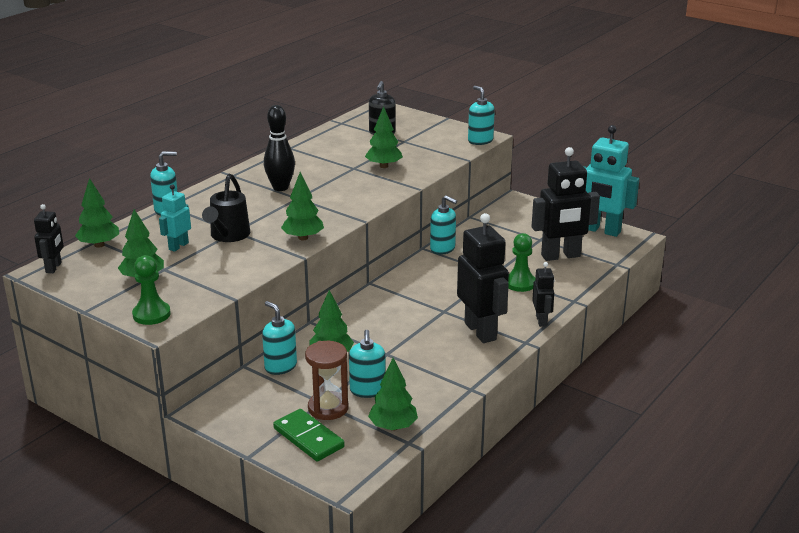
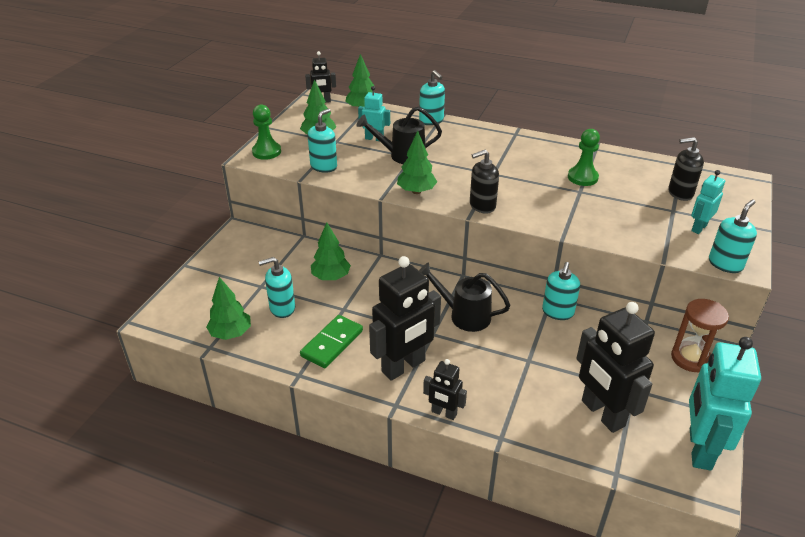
camera: 75 degrees right, 10 degrees up
turquoise soap dispenser [262,301,297,375] -> turquoise soap dispenser moved to [308,108,337,173]
black bowling pin [264,105,295,191] -> none
green domino [273,409,345,461] -> green domino moved to [300,315,363,368]
brown hourglass [305,341,348,420] -> brown hourglass moved to [671,299,729,373]
green tree [365,106,403,168] -> none
green pawn [508,233,535,292] -> green pawn moved to [568,129,600,186]
black robot [532,262,555,327] -> black robot turned 45 degrees clockwise [423,359,467,420]
none -> black watering can [419,262,511,332]
none -> black soap dispenser [470,150,499,213]
none -> turquoise robot [691,170,725,234]

